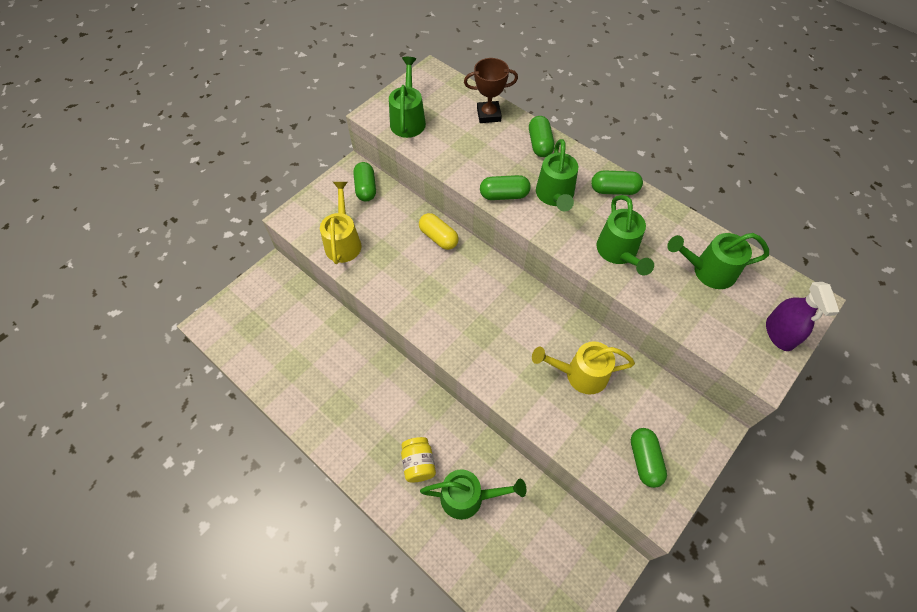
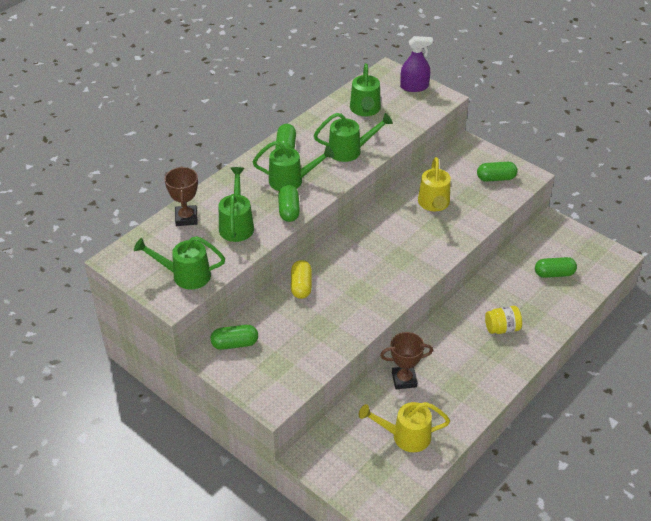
camera: 90 degrees left, 15 degrees down
yellow watering can [320,182,361,264] -> yellow watering can moved to [359,402,450,452]
yellow capsule [419,213,459,250] -> yellow capsule turned 45 degrees counterclockwise [291,260,312,299]
green watering can [420,469,527,520] -> green watering can moved to [219,167,254,242]
green capsule [529,116,555,157] -> green capsule moved to [535,257,577,278]
none -> brown trophy [380,332,433,389]

